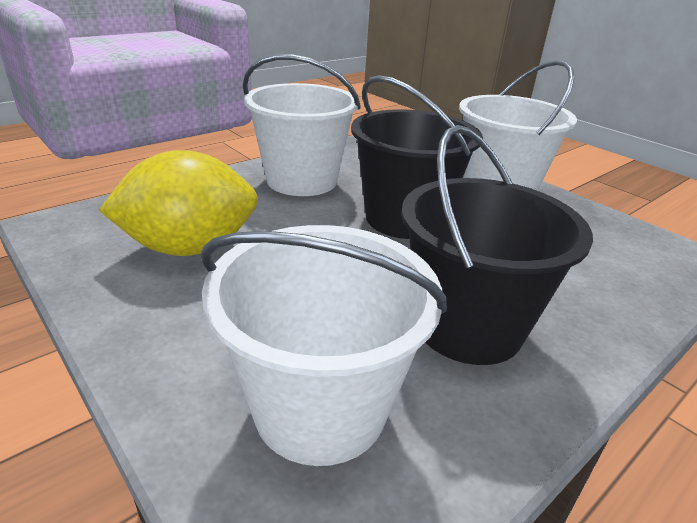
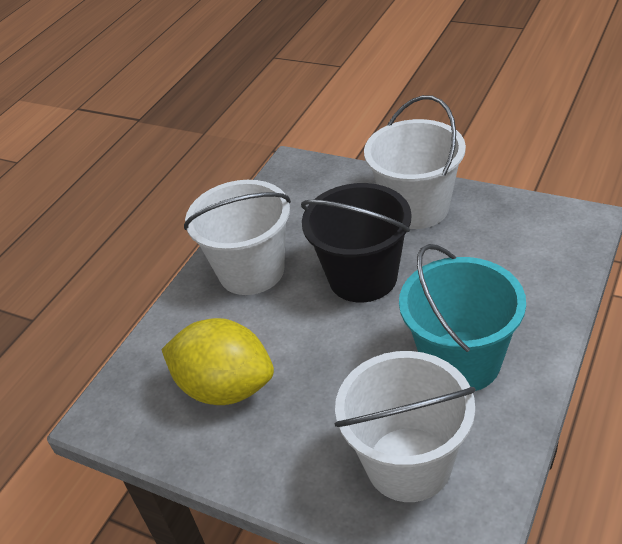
camera: 15 degrees left, 10 degrees up
yellow lemon [99,150,258,256] -> yellow lemon turned 60 degrees clockwise [161,318,274,405]
black bucket [401,125,593,365] -> turquoise bucket [399,244,526,391]

